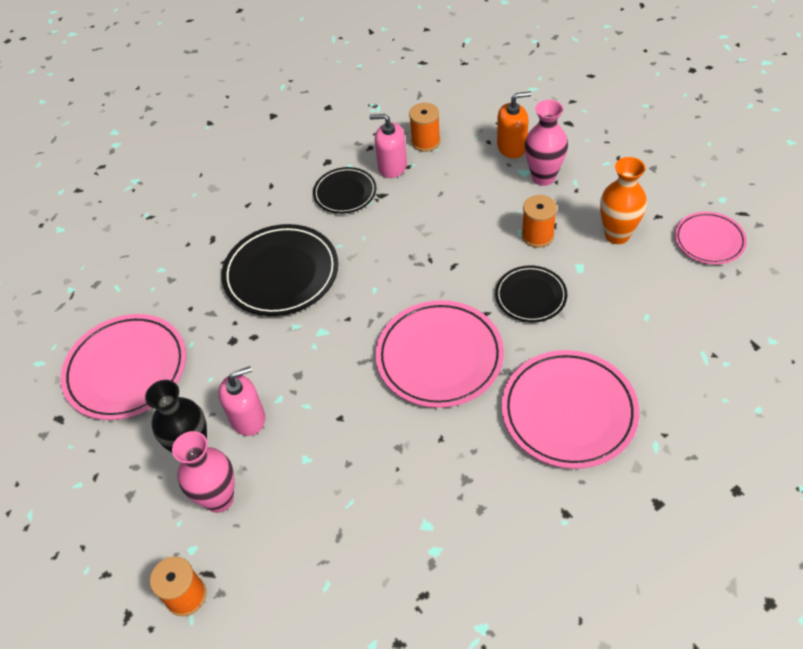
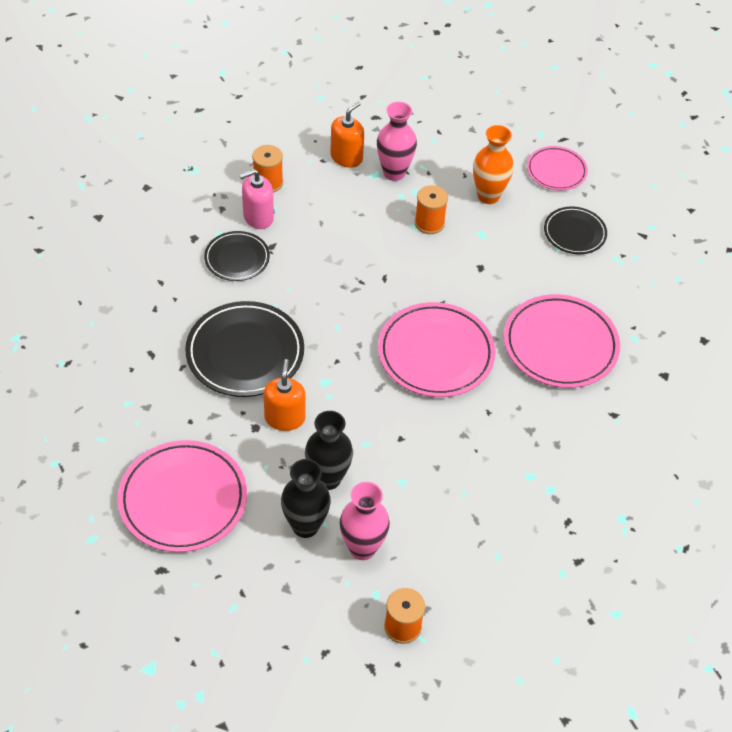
camera: 45 degrees left, 0 degrees up
pink soap dispenser [219,366,265,436] -> black vase [305,411,353,490]
black plate [495,265,567,323] -> black plate moved to [544,207,607,254]
none -> orange soap dispenser [264,359,306,431]

